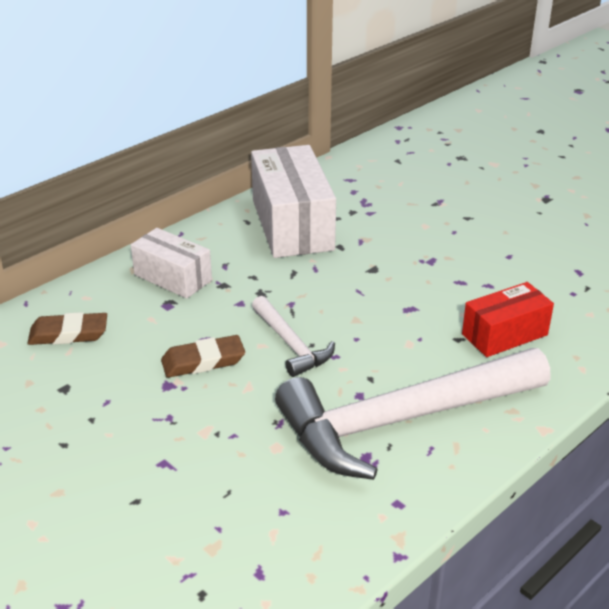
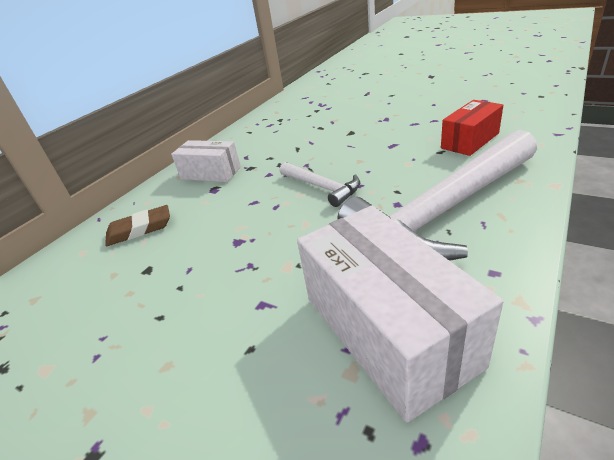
camera: 10 degrees left, 0 degrees up
brown eraser [161,335,245,378] -> none
white box [251,145,336,258] -> white box moved to [297,205,503,423]

